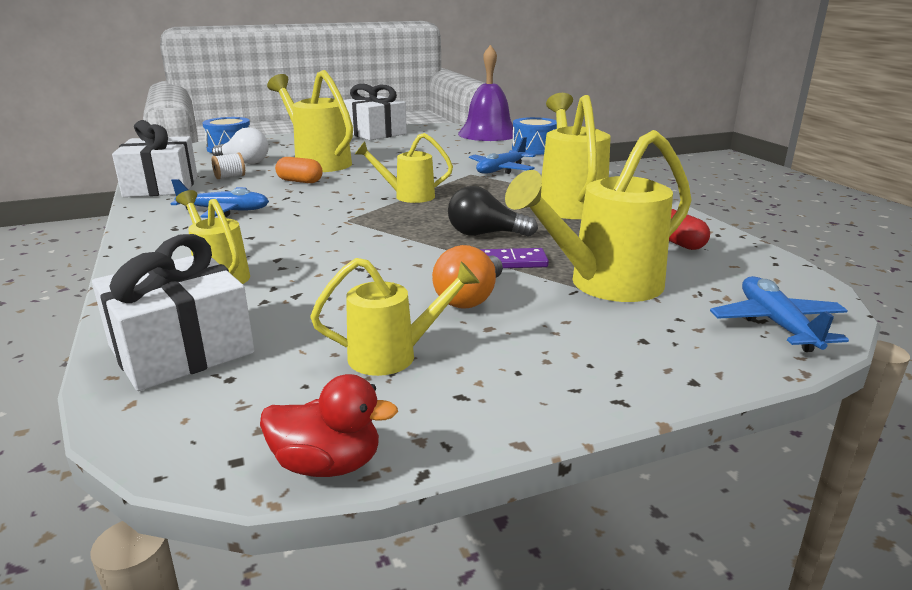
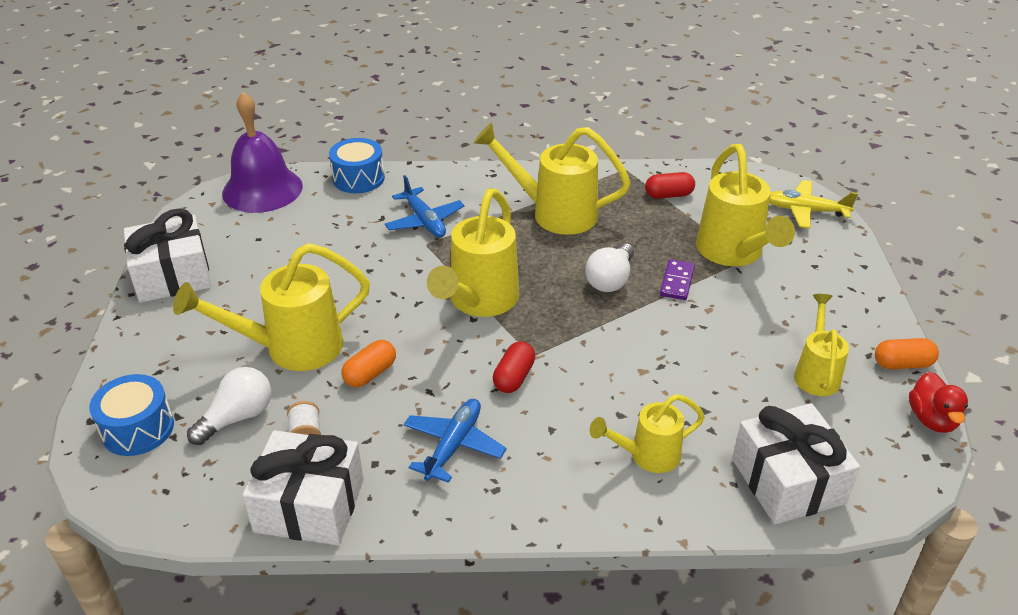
camera: 70 degrees left, 15 degrees up
red duck [260,374,398,477] -> red duck turned 150 degrees clockwise [909,372,968,433]
yellow watering can [355,133,453,203] -> yellow watering can [427,189,519,317], size x1.69
orange light bulb [432,245,503,309] -> none
black light bulb [448,186,538,237] -> white light bulb [585,243,634,292]
blue plane [710,276,849,352] -> yellow plane [769,180,858,229]
none -> red capsule [493,341,535,393]
none -> orange capsule [875,338,939,369]

